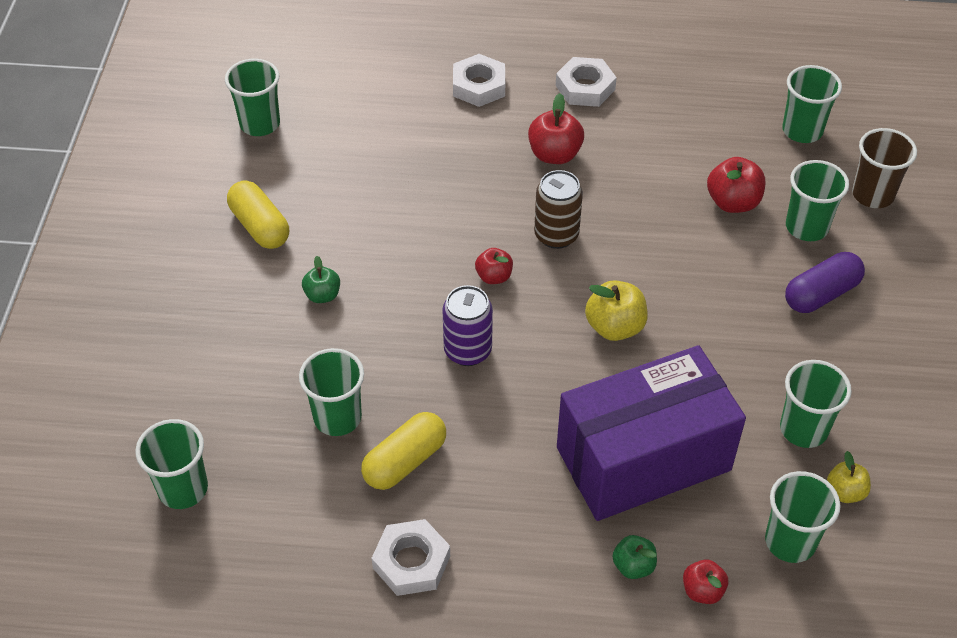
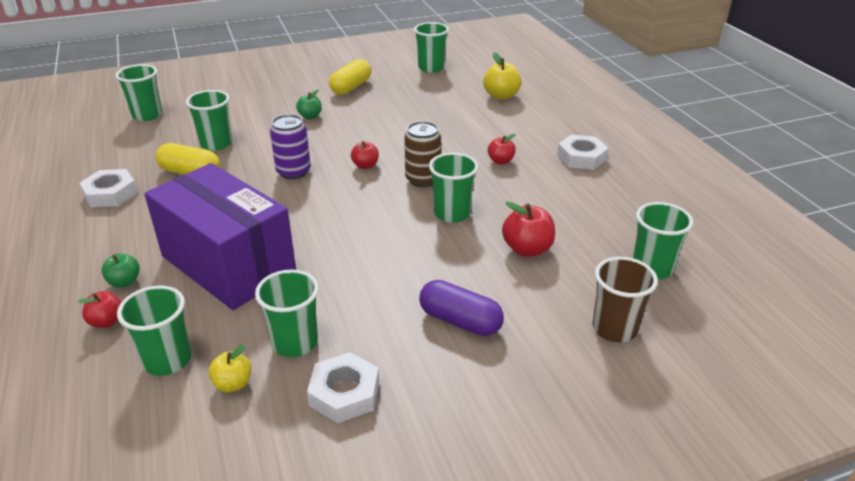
camera: 65 degrees right, 15 degrees down
white nut [453,54,505,107] -> white nut moved to [307,352,379,423]
red apple [528,93,584,164] -> red apple [488,134,516,164], size x0.63
yellow apple [585,280,648,341] -> yellow apple moved to [483,52,522,100]
green cup [786,160,849,241] -> green cup moved to [429,153,478,223]

